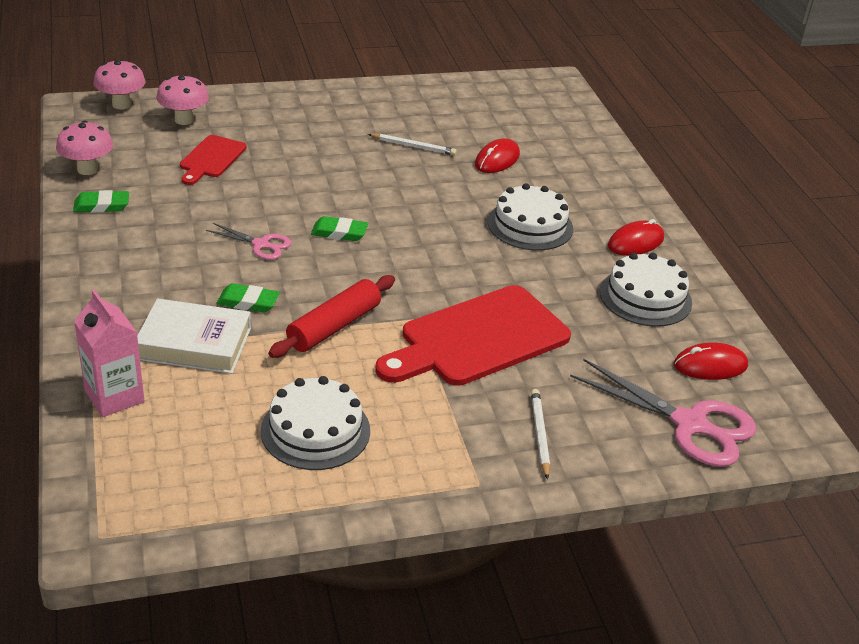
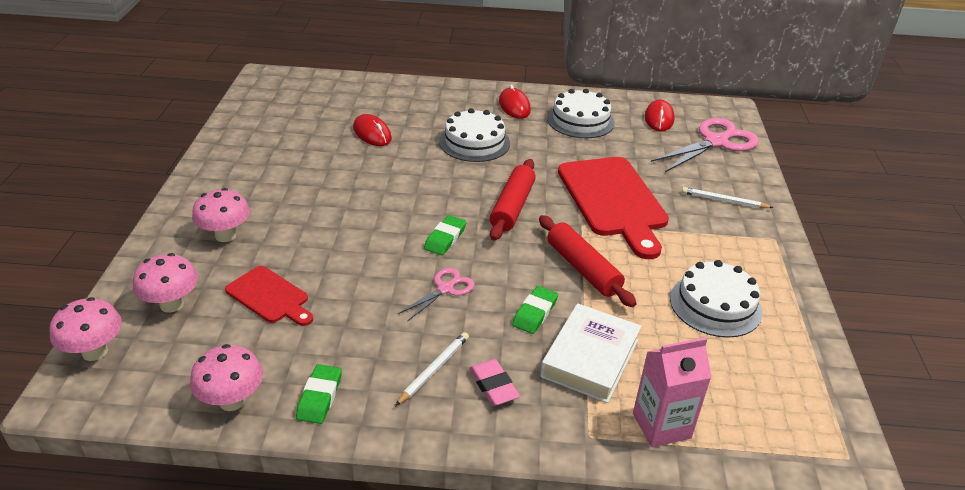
camera: 70 degrees left, 0 degrees up
white pencil [368,134,457,155] -> white pencil moved to [395,332,469,406]
none -> pink mushroom [192,188,250,242]
none -> pink eraser [469,359,520,406]
none -> red rolling pin [490,159,536,241]

